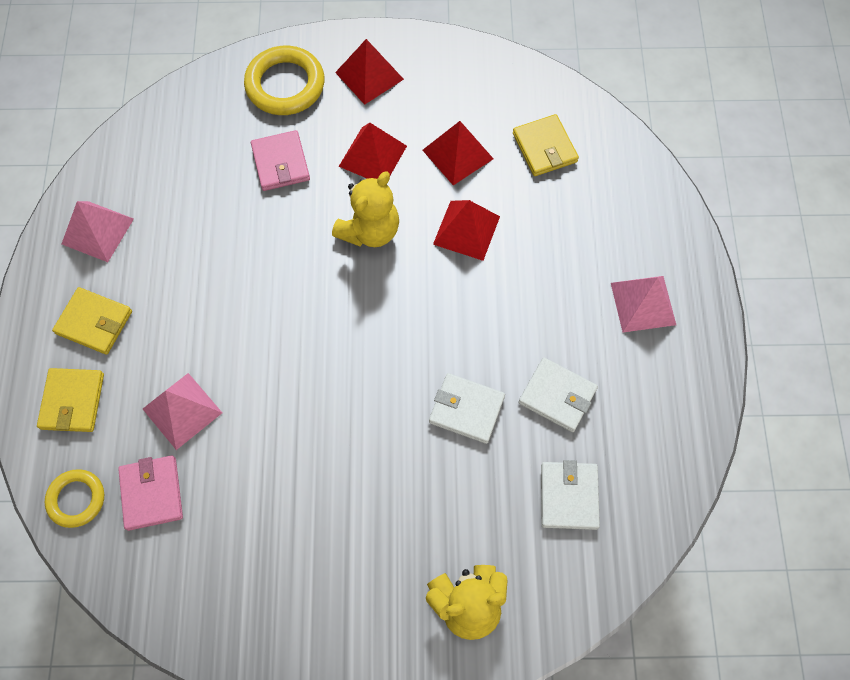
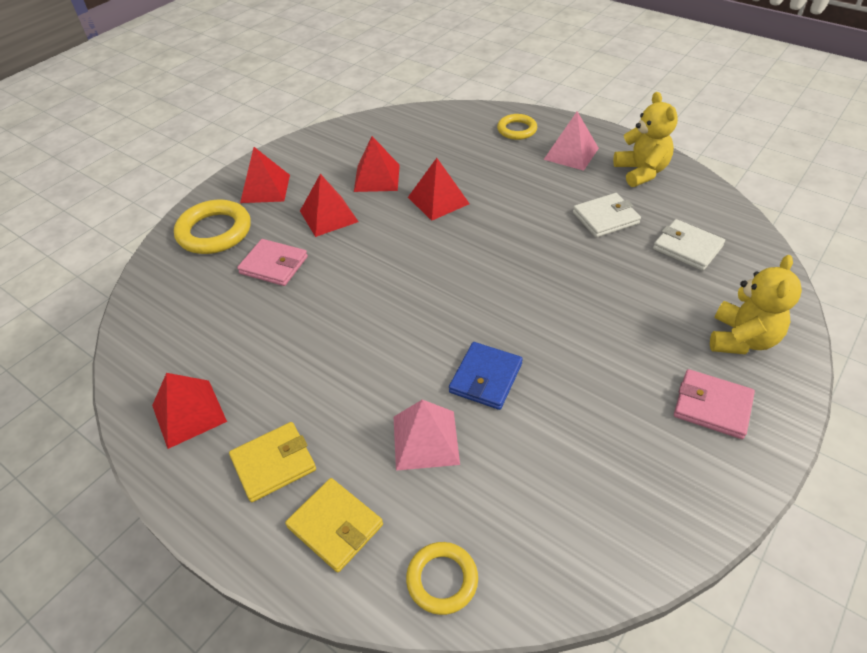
camera: 50 degrees left, 20 degrees down
pink pyramid [62,201,134,262] -> red pyramid [152,373,227,449]
pink wallet [118,455,183,531] -> pink wallet moved to [674,369,755,439]
yellow teddy bear [332,171,399,247] -> yellow teddy bear moved to [613,92,678,187]
white wallet [429,373,505,444] -> none
yellow wallet [513,114,579,176] -> none
none -> blue wallet [449,342,523,410]
none -> yellow ring [497,114,537,140]

